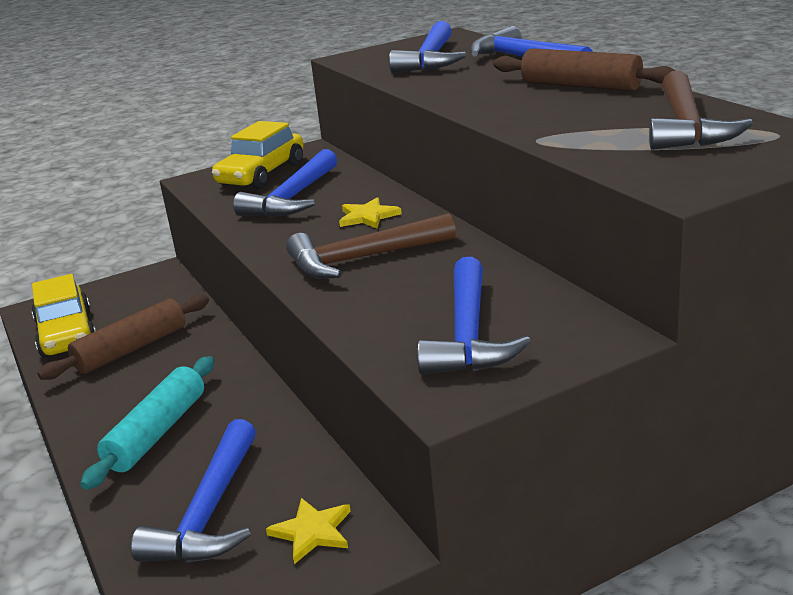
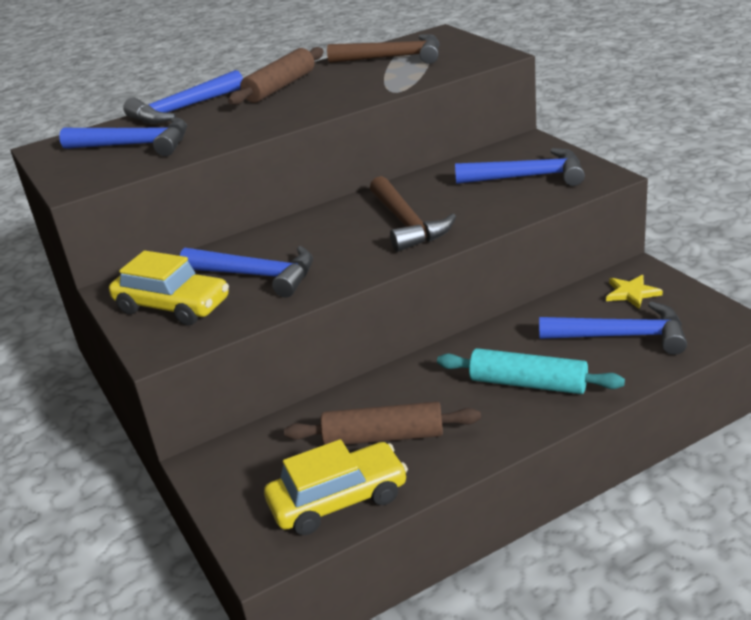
camera: 90 degrees left, 5 degrees up
brown rolling pin [37,295,209,380] -> brown rolling pin turned 45 degrees counterclockwise [284,401,481,445]
yellow star [339,197,402,229] -> none

